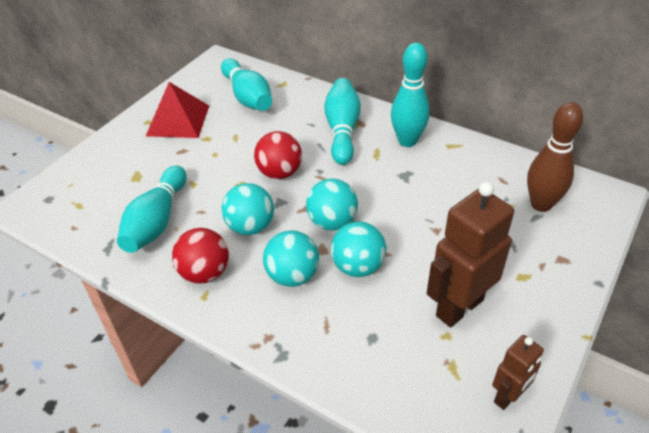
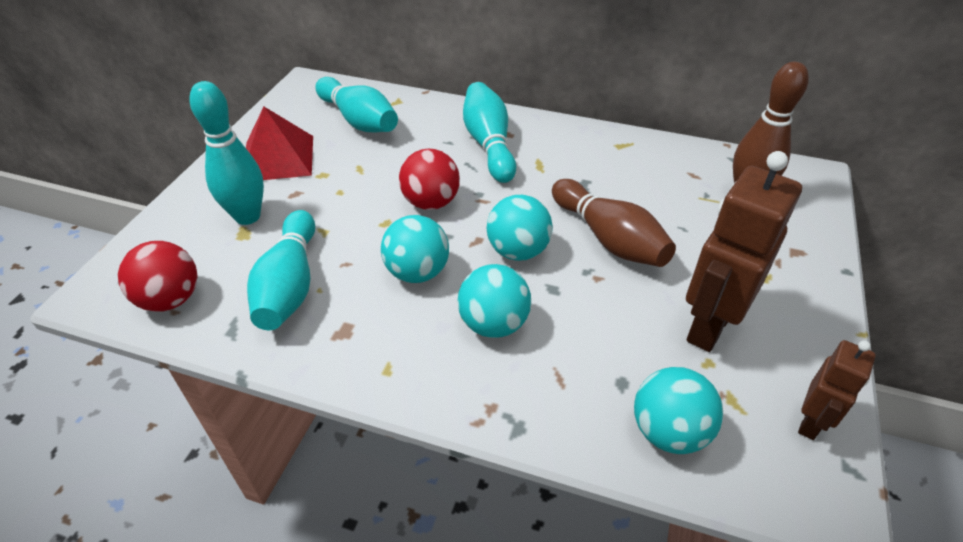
camera: 15 degrees left, 0 degrees up
red ball [172,228,229,284] -> red ball moved to [118,241,198,312]
turquoise ball [331,221,386,277] -> turquoise ball moved to [634,367,723,454]
turquoise bowling pin [391,43,430,147] -> turquoise bowling pin moved to [190,81,264,225]
none -> brown bowling pin [552,179,676,267]

